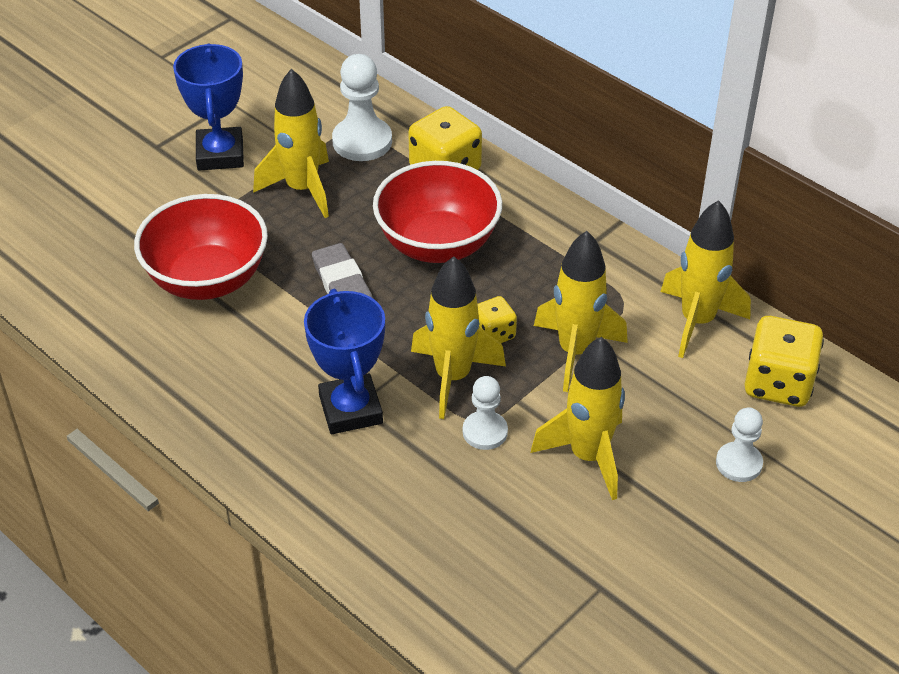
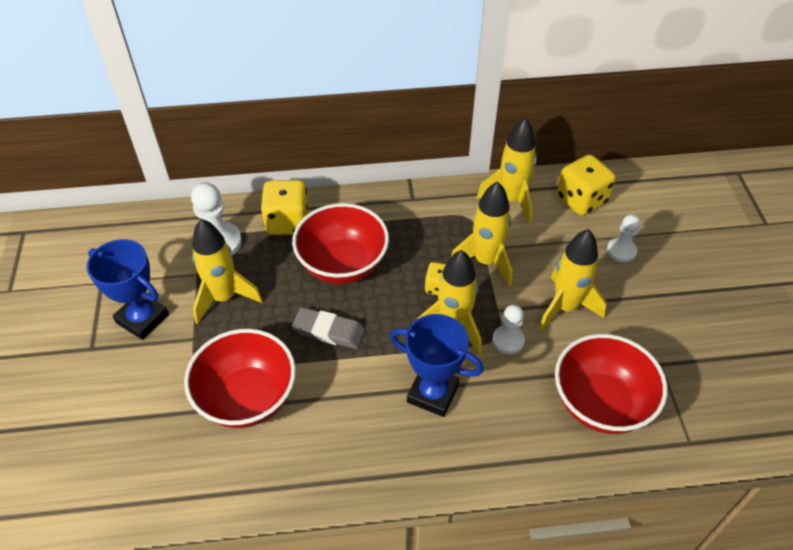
camera: 50 degrees left, 5 degrees up
none -> red bowl [555,334,668,434]

